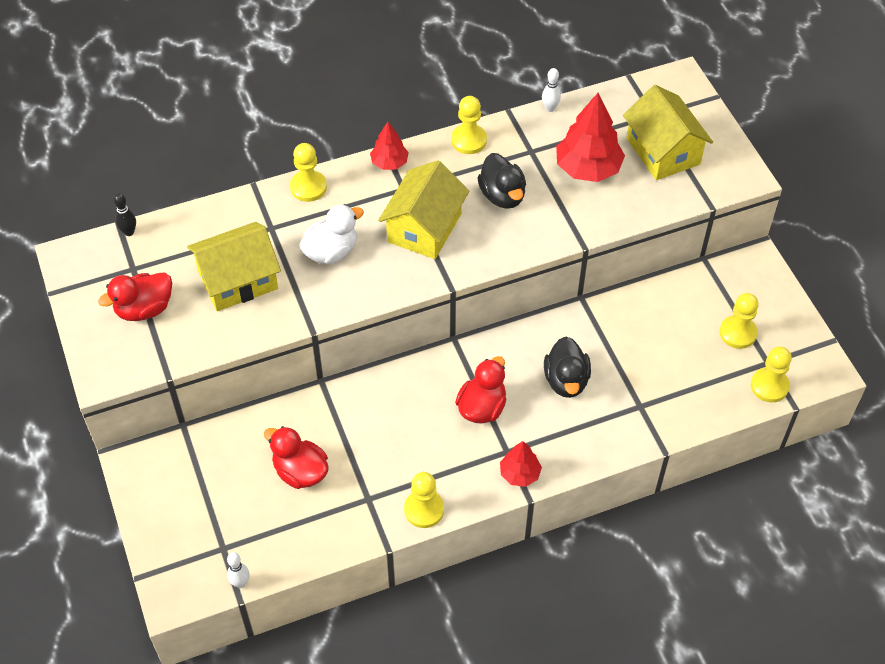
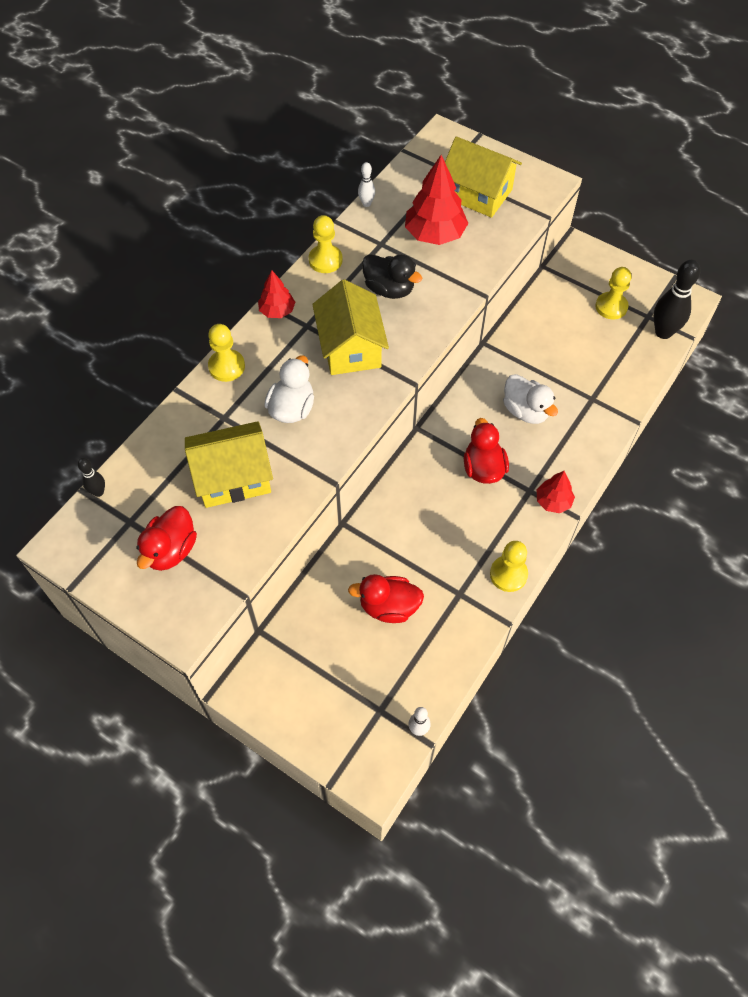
camera: 35 degrees left, 5 degrees up
yellow house [187,222,281,311] -> yellow house turned 45 degrees clockwise [185,421,273,508]
black duck [544,337,591,398] -> white duck [503,374,558,424]
yellow pawn [751,347,792,402] -> black bowling pin [653,260,700,339]

